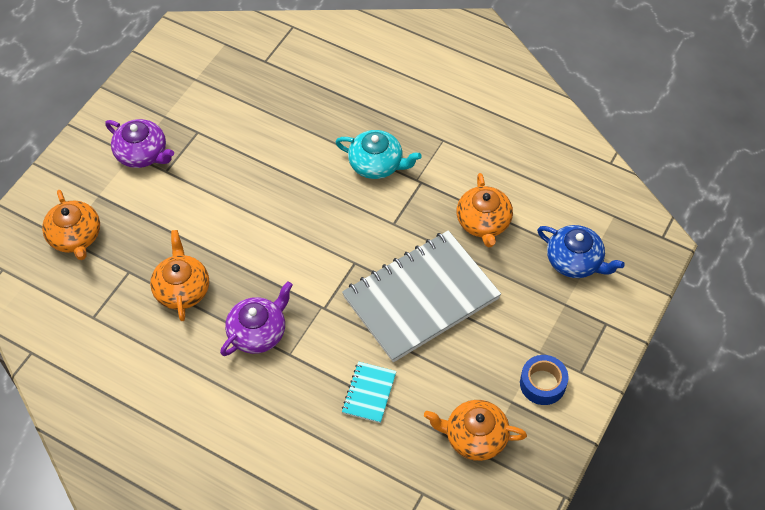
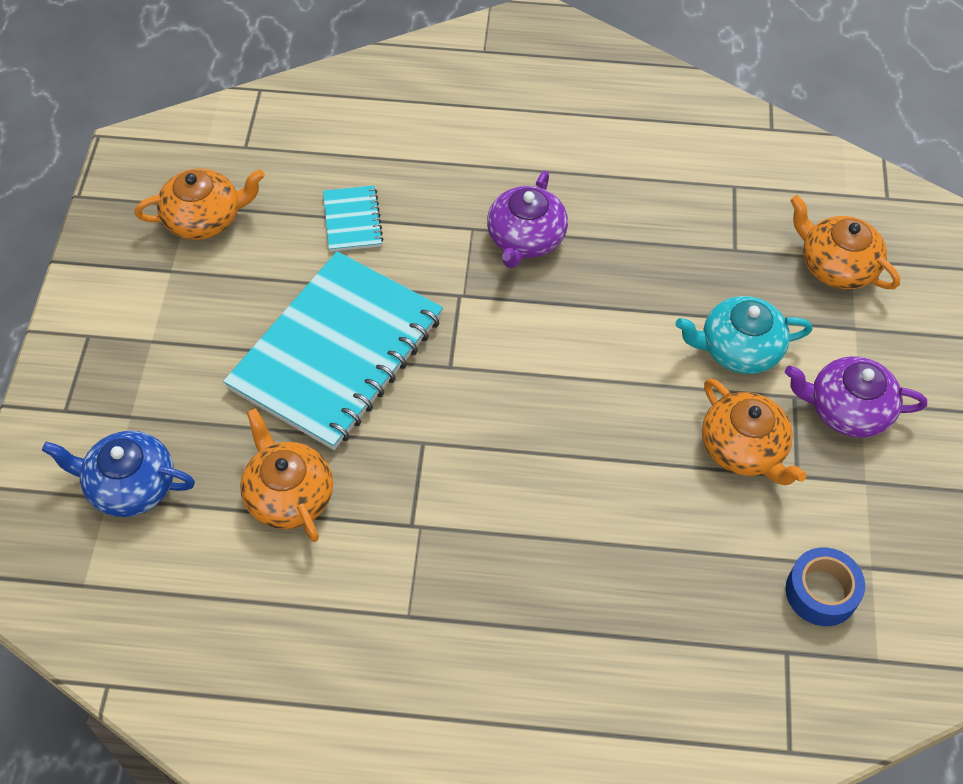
camera: 155 degrees right, 0 degrees up
orange teapot [150,230,209,321] -> orange teapot moved to [702,378,807,485]
turquoise teapot [336,130,422,179] -> turquoise teapot moved to [675,296,813,374]
grey notebook [342,230,501,362] -> turquoise notebook [223,251,443,450]
blue tape [520,355,568,405] -> blue tape moved to [786,547,865,626]

